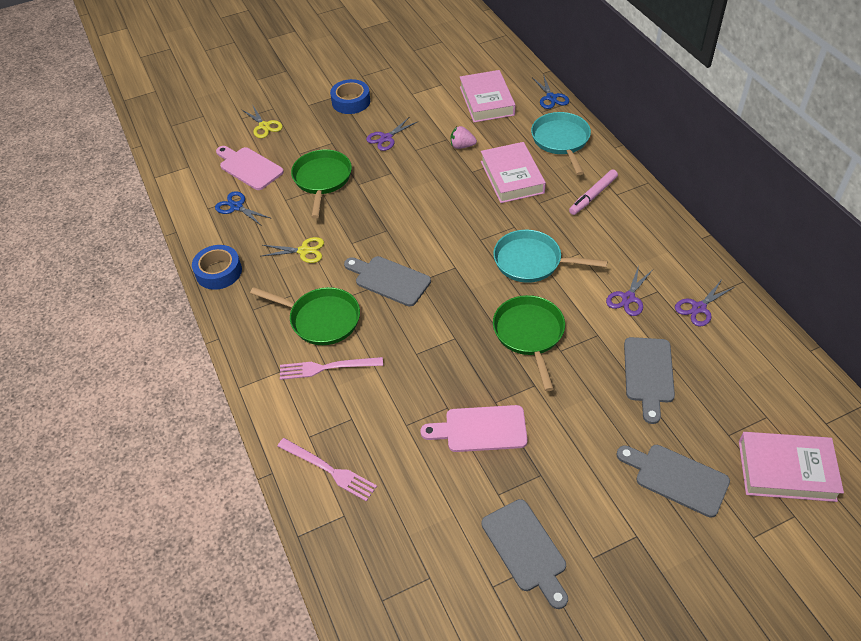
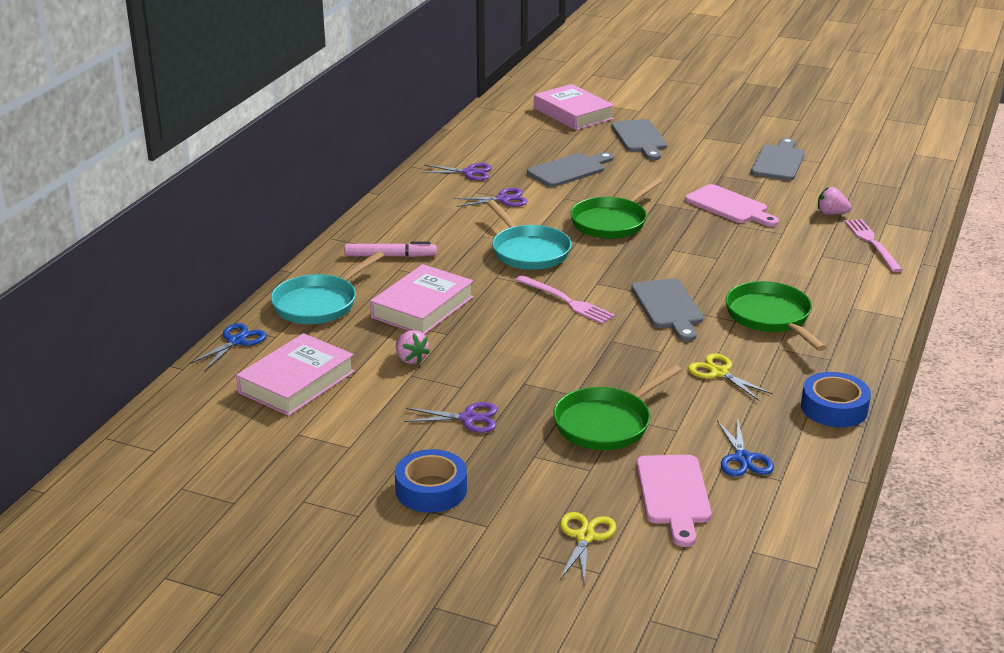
camera: 135 degrees left, 20 degrees down
pink fork [280,357,383,380] -> pink fork moved to [515,275,615,324]
none -> pink strawberry [818,187,851,215]

